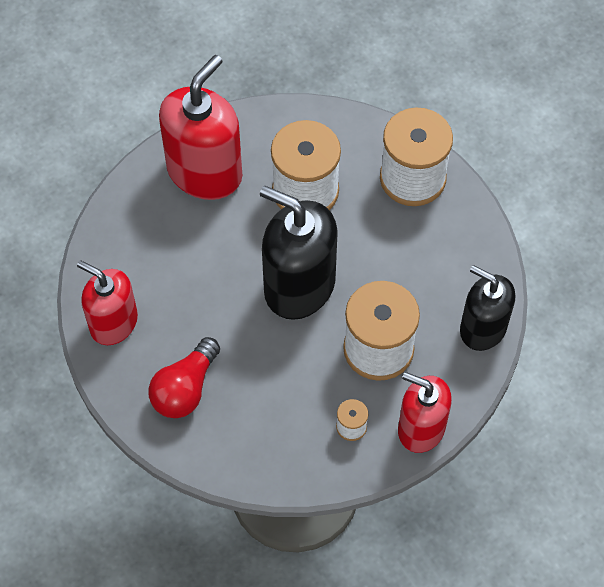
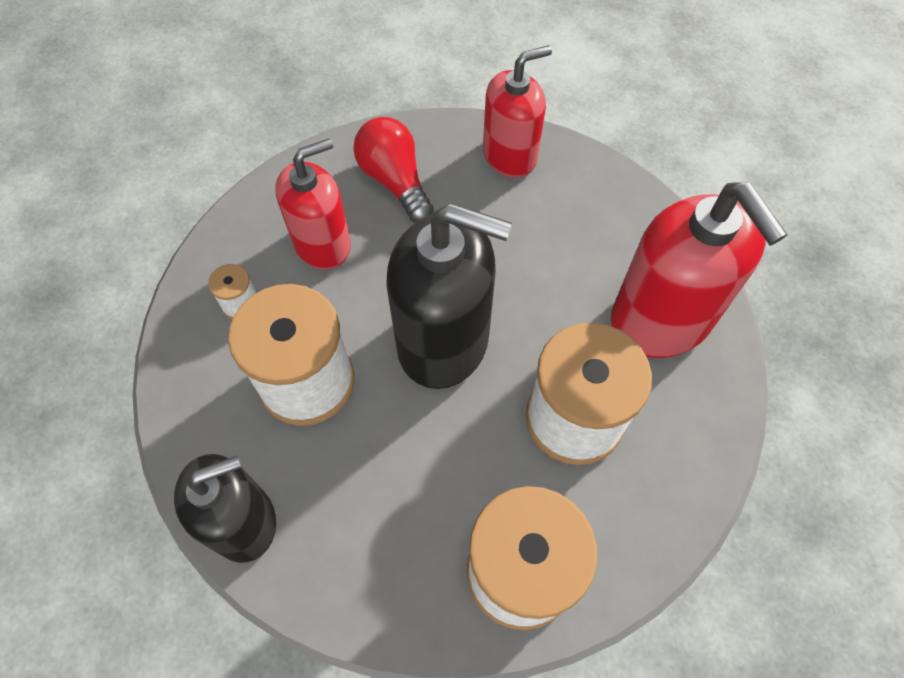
camera: 120 degrees right, 0 degrees up
black soap dispenser [260,186,338,320] -> black soap dispenser turned 45 degrees clockwise [386,203,512,389]
red soap dispenser [398,372,452,453] -> red soap dispenser moved to [275,138,351,269]

